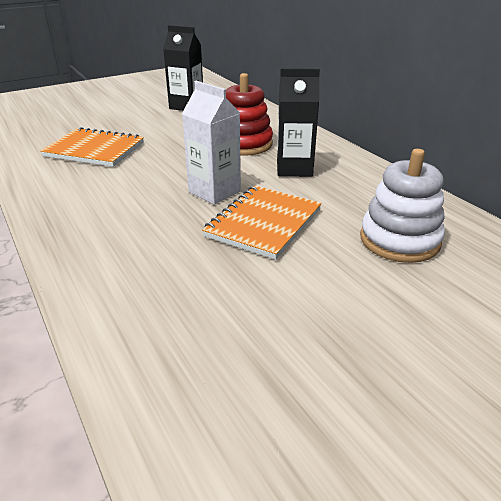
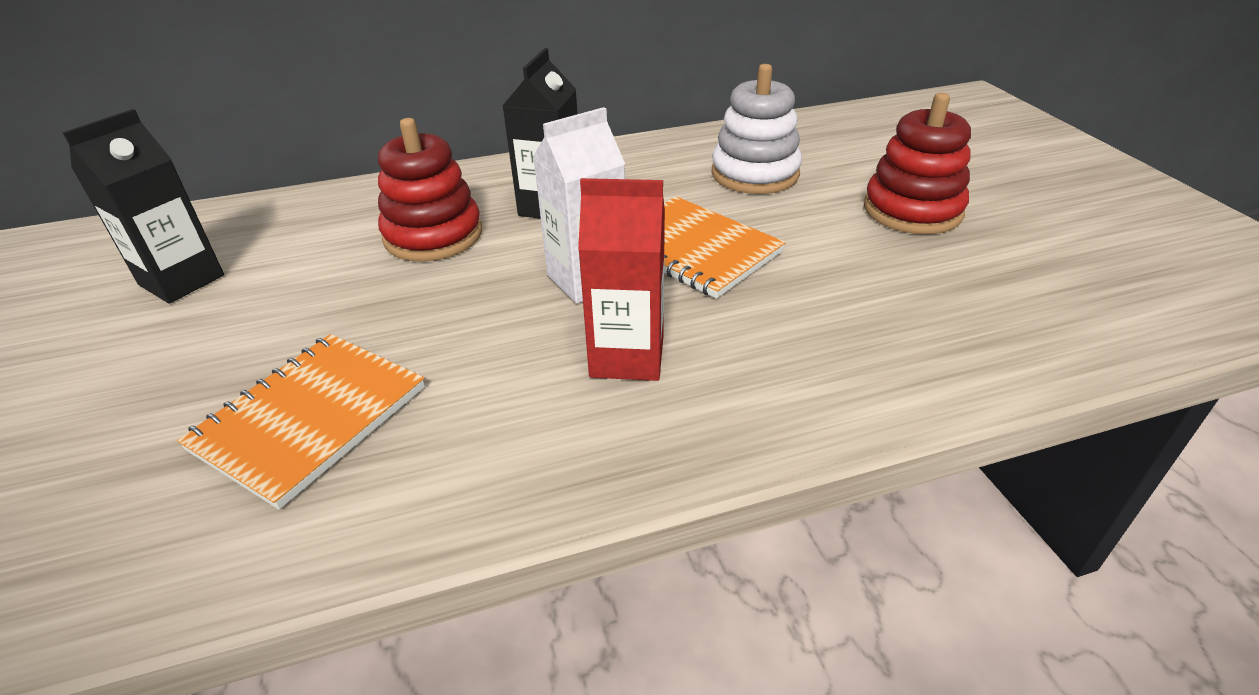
camera: 75 degrees left, 5 degrees up
none -> red carton [578,178,665,381]
none -> red stacking toy [864,93,971,234]

